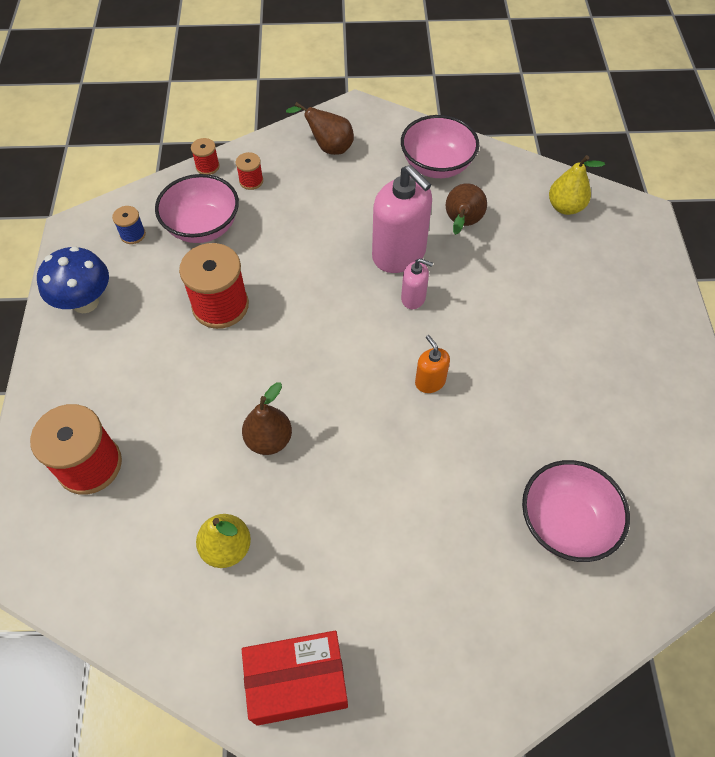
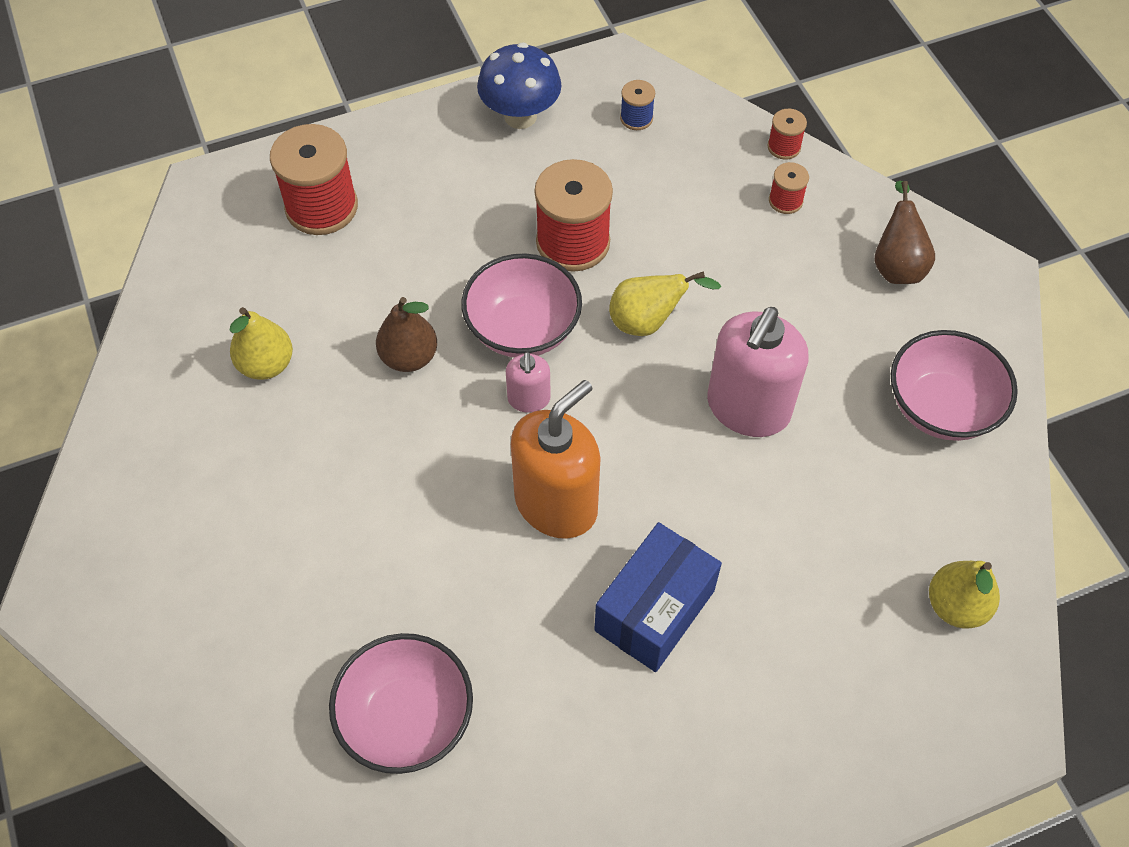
camera: 70 degrees right, 0 degrees up
pink bowl [155,174,239,243] -> pink bowl moved to [461,254,582,357]
red box [242,631,348,726] -> none
pink soap dispenser [401,258,433,309] -> pink soap dispenser moved to [506,352,551,413]
orange soap dispenser [415,335,450,393] -> orange soap dispenser [511,380,601,539], size x2.02
brown pear [445,183,487,235] -> none
none -> blue box [594,522,722,672]
none -> yellow pear [609,271,721,336]

